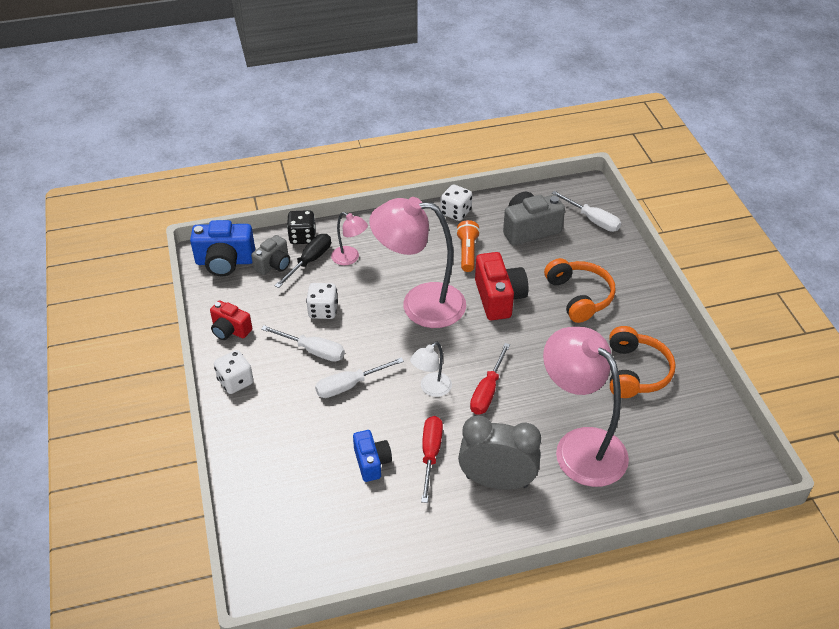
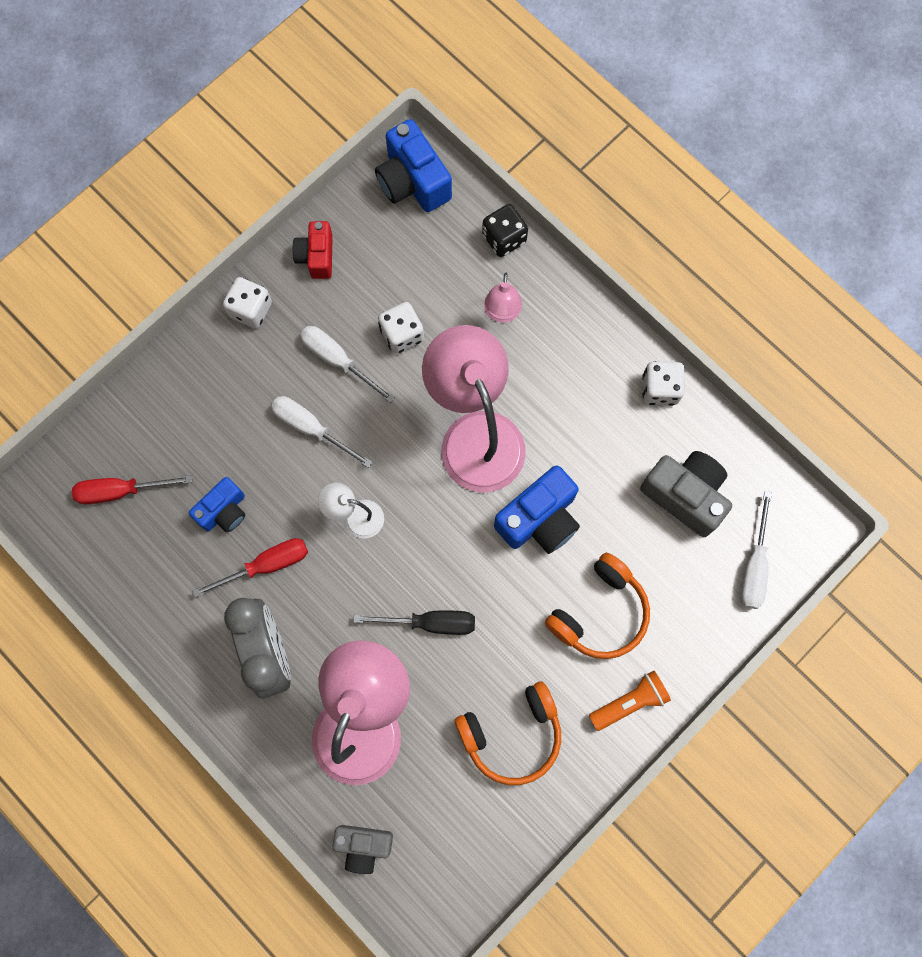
camera: 60 degrees right, 30 degrees up
grey camera [251,235,290,275] -> grey camera moved to [333,825,393,874]
white screwdriver [261,325,345,362] -> white screwdriver turned 135 degrees clockwise [300,326,395,403]
black screwdriver [275,234,331,288] -> black screwdriver moved to [353,610,475,635]
orange flashlight [456,220,480,272] -> orange flashlight moved to [589,671,671,731]
red screwdriver [470,343,510,415] -> red screwdriver moved to [72,475,192,504]
red camera [475,252,528,320] -> blue camera [494,466,580,554]

